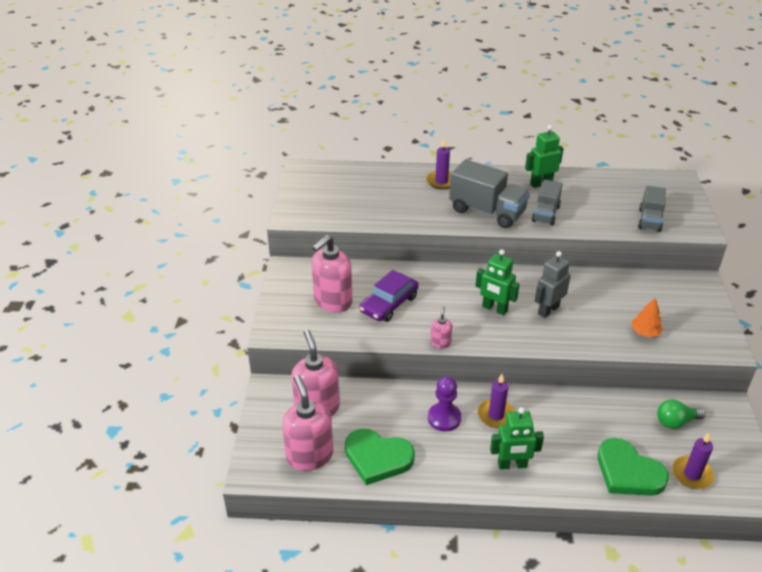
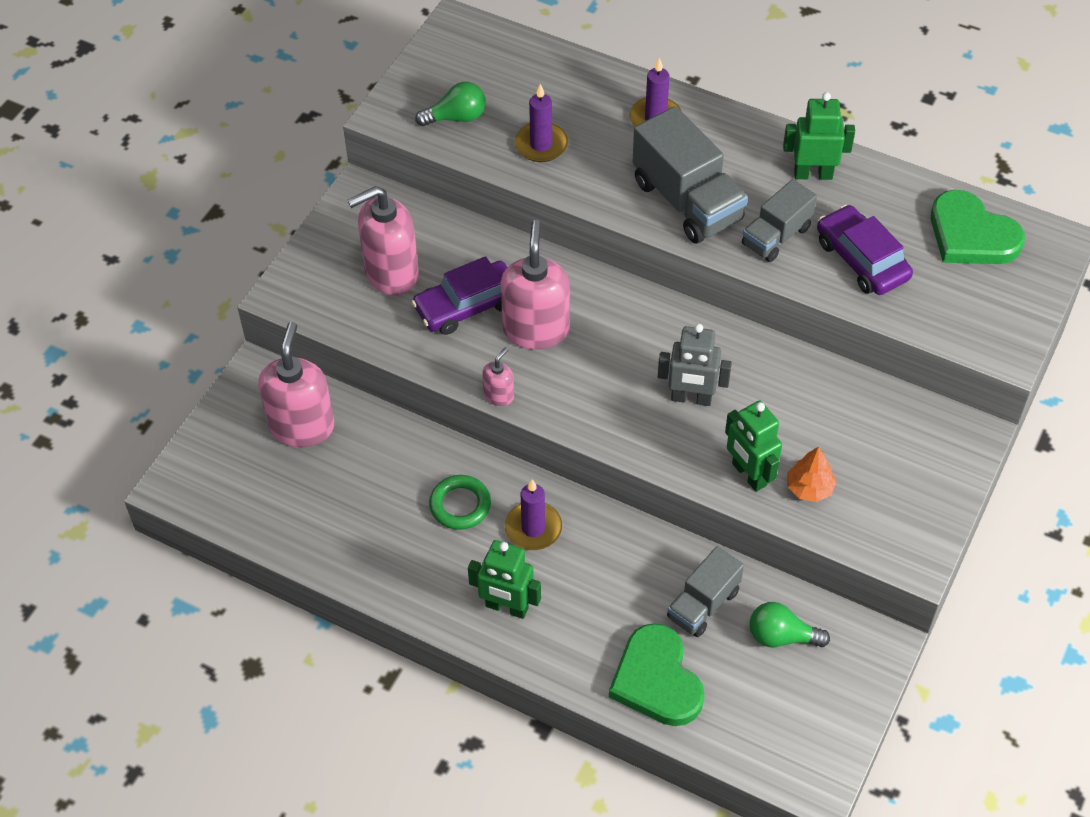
camera: 25 degrees right, 15 degrees up
pink soap dispenser [282,375,333,471] -> pink soap dispenser moved to [501,220,570,350]
green heart [345,428,415,485] -> green heart moved to [931,190,1025,264]
purple pawn [428,376,461,431] -> green ring [429,475,491,530]
green robot [476,249,520,315] -> green robot moved to [725,401,782,492]
grey robot [535,251,571,318] -> grey robot turned 150 degrees counterclockwise [658,324,732,406]
grey truck [638,186,666,232] -> grey truck moved to [667,546,744,637]
purple candle [672,433,715,489] -> purple candle moved to [515,84,568,162]
none -> green light bulb [415,82,486,126]
none -> purple car [817,205,913,295]

